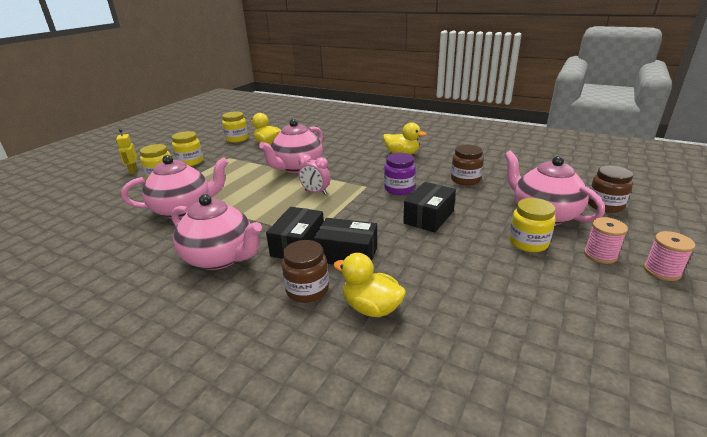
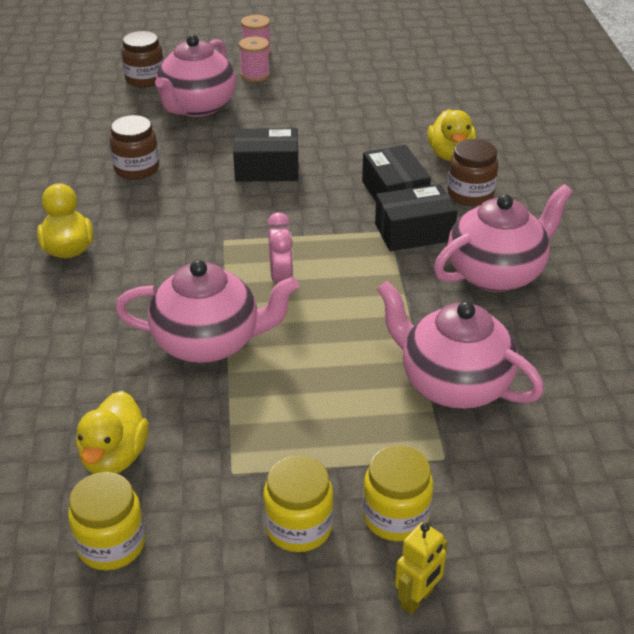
camera: 125 degrees left, 10 degrees up
pink teapot [171,194,262,270] -> pink teapot turned 60 degrees clockwise [434,184,573,292]
purple jar [384,153,416,195] -> none
yellow jar [509,198,555,252] -> none

